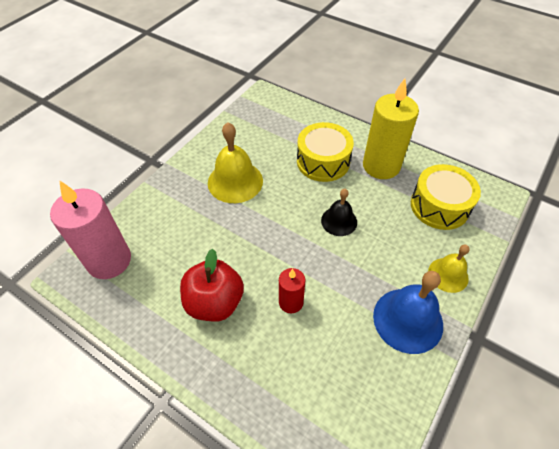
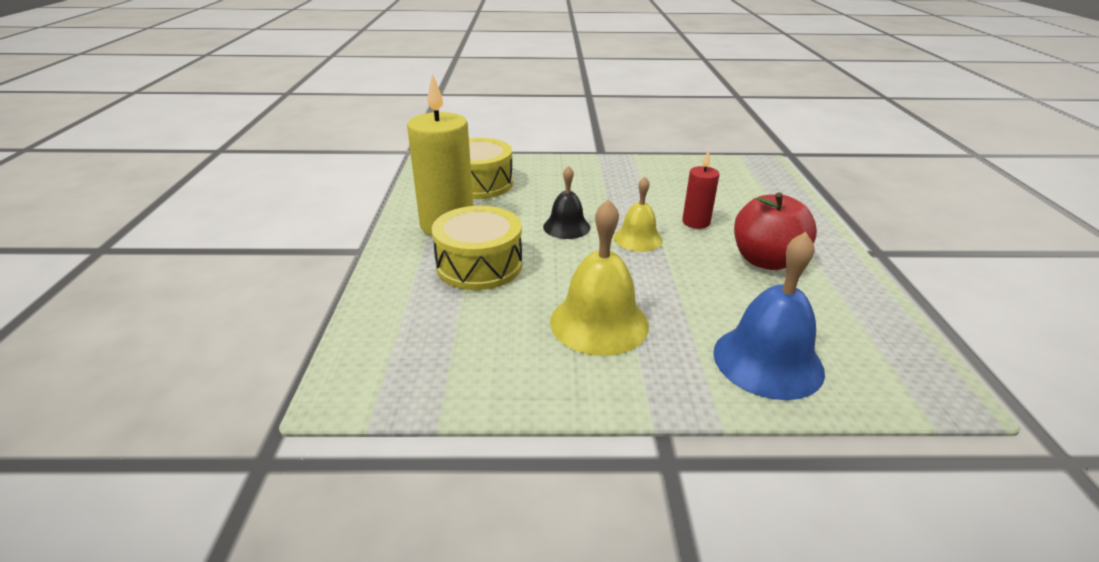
camera: 125 degrees left, 20 degrees down
pink candle [50,181,131,279] -> none
blue bell [373,271,443,354] -> blue bell moved to [713,232,825,400]
yellow bell [428,244,470,293] -> yellow bell moved to [614,177,663,252]

